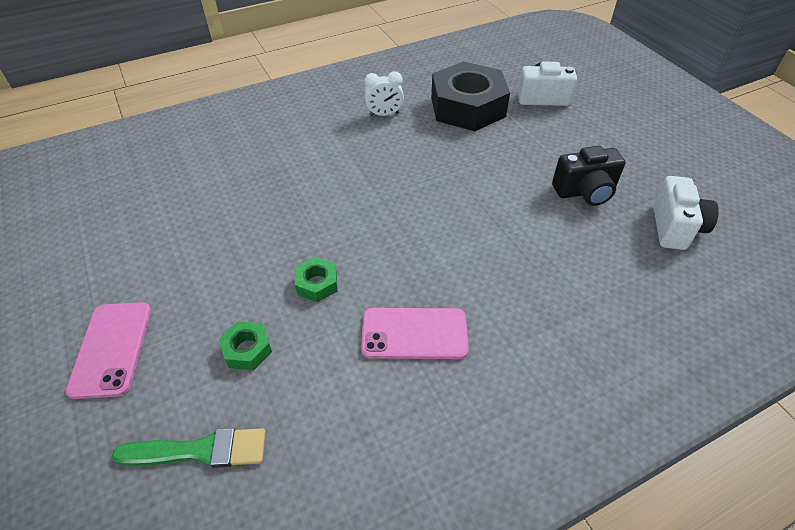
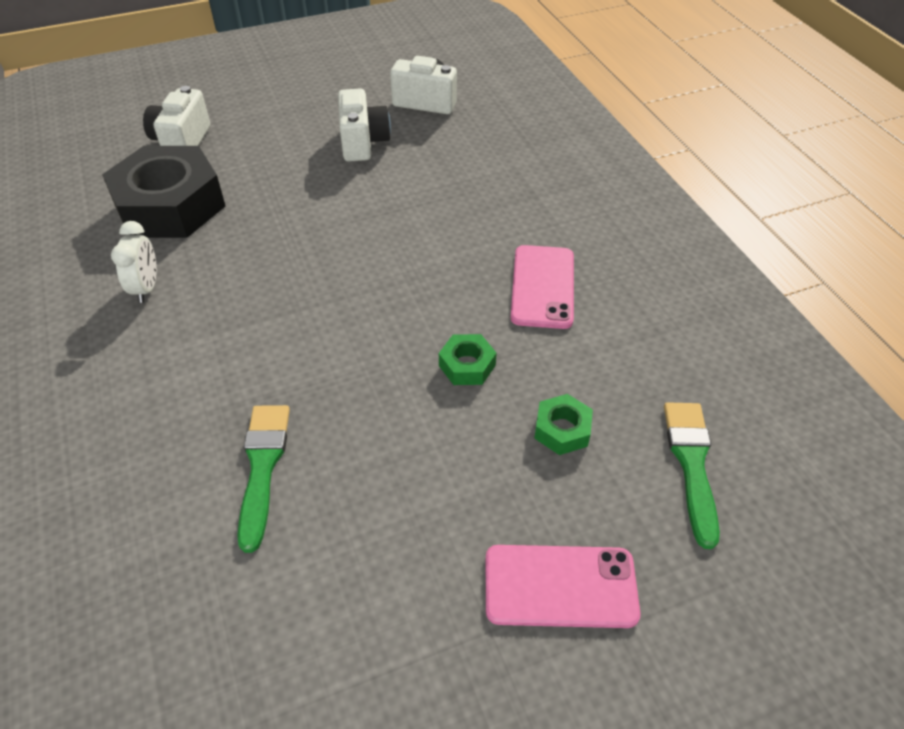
camera: 85 degrees left, 0 degrees up
black camera [552,146,625,206] -> white camera [338,88,391,162]
none -> green brush [237,405,290,553]

